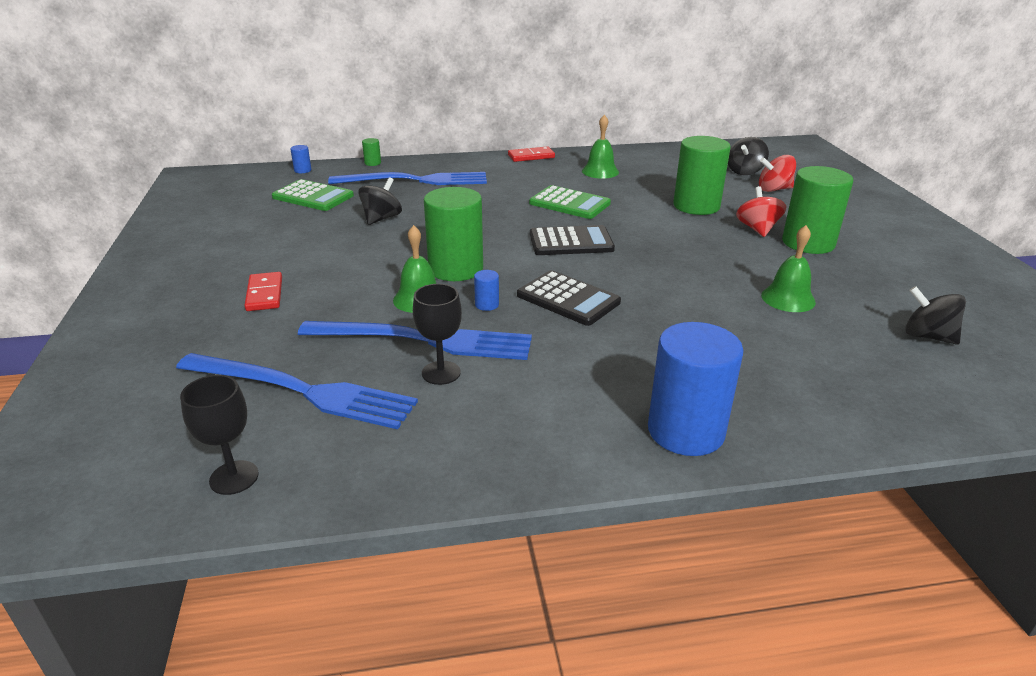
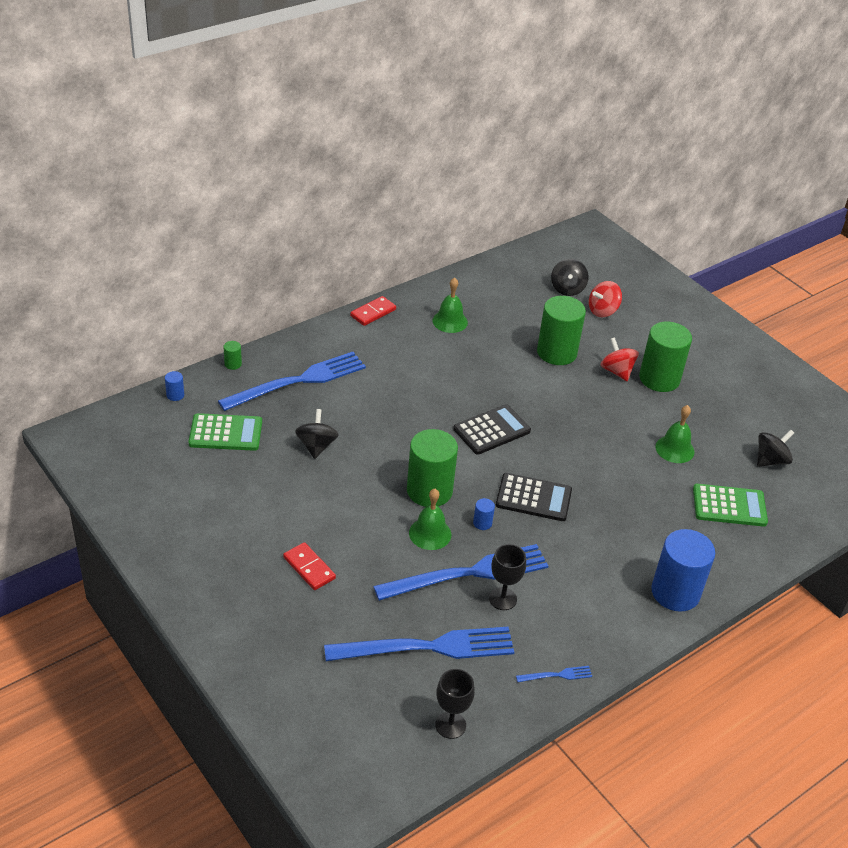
camera: 30 degrees left, 10 degrees up
green calculator [529,185,611,219] -> green calculator moved to [693,484,768,527]
black spinning top [905,286,966,345] -> black spinning top turned 135 degrees clockwise [757,430,794,467]
none -> blue fork [516,666,592,682]

